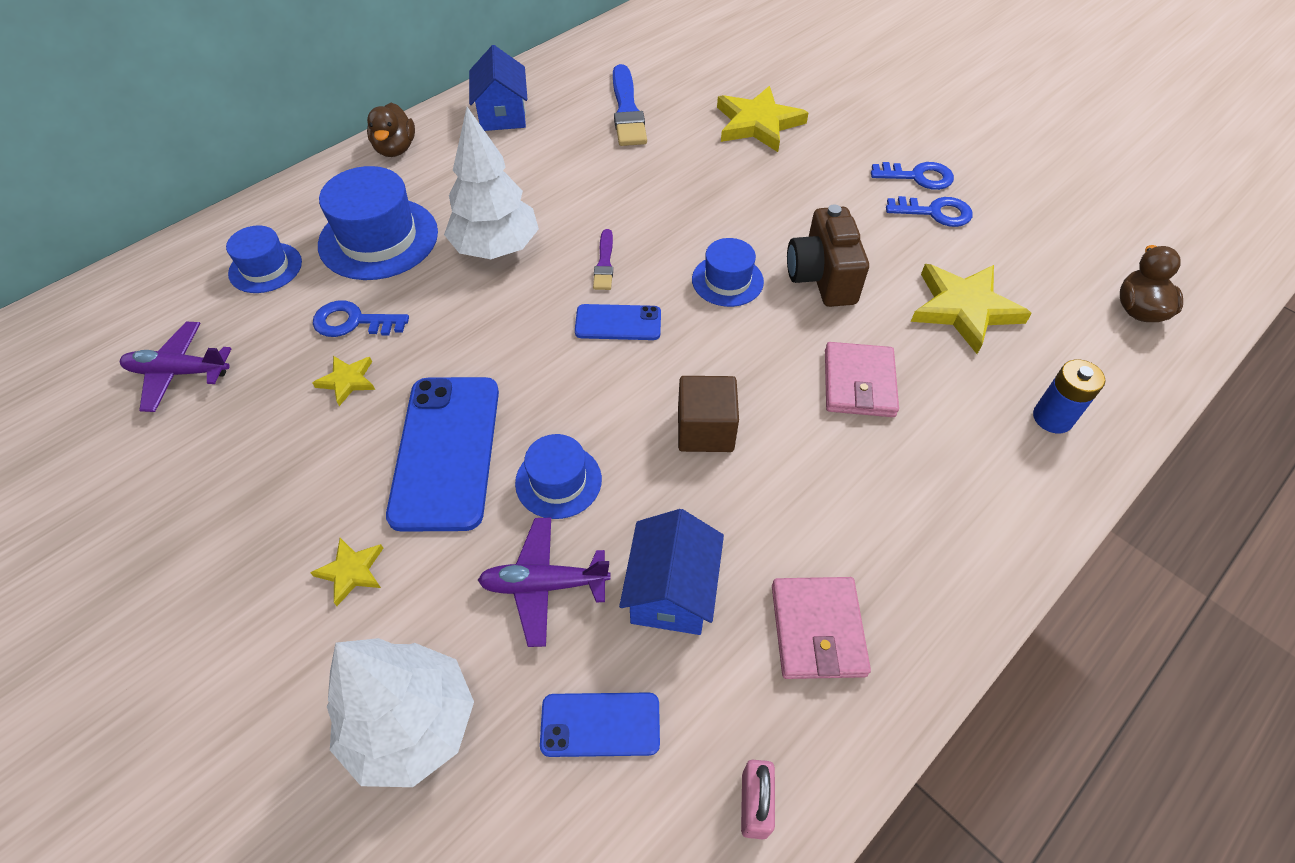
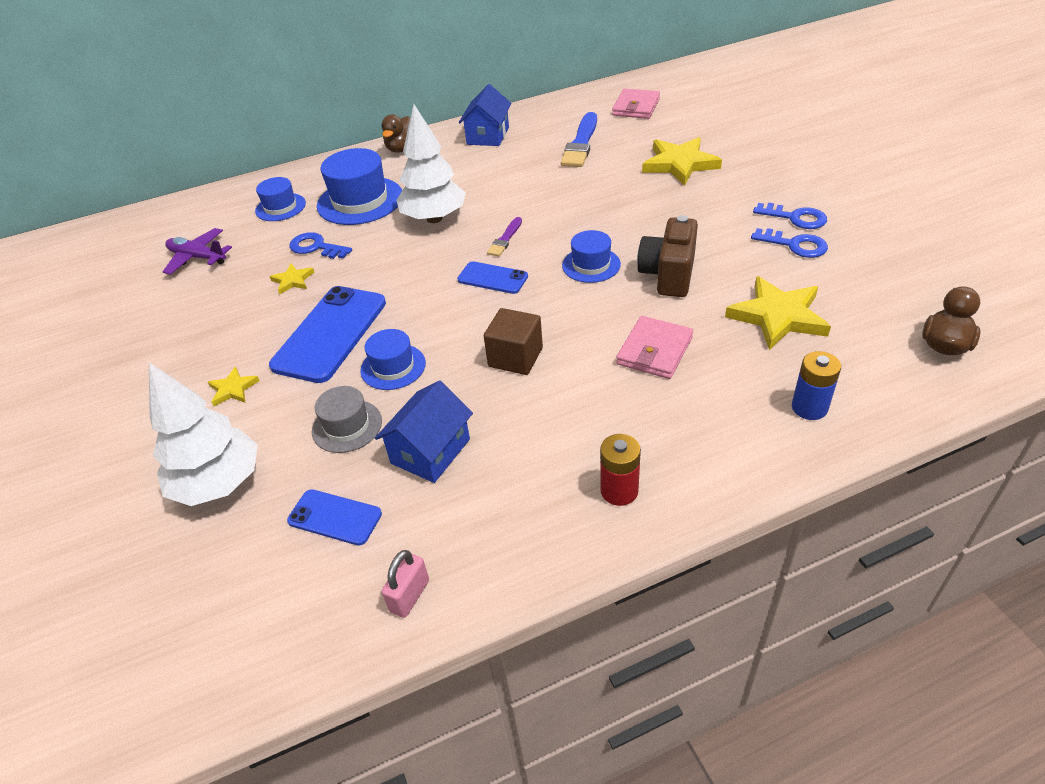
camera: 25 degrees right, 10 degrees down
purple plane [478,518,611,647] -> grey hat [312,386,382,453]
pink wallet [772,577,871,679] -> pink wallet moved to [612,89,660,119]
none -> red battery [600,434,641,506]

